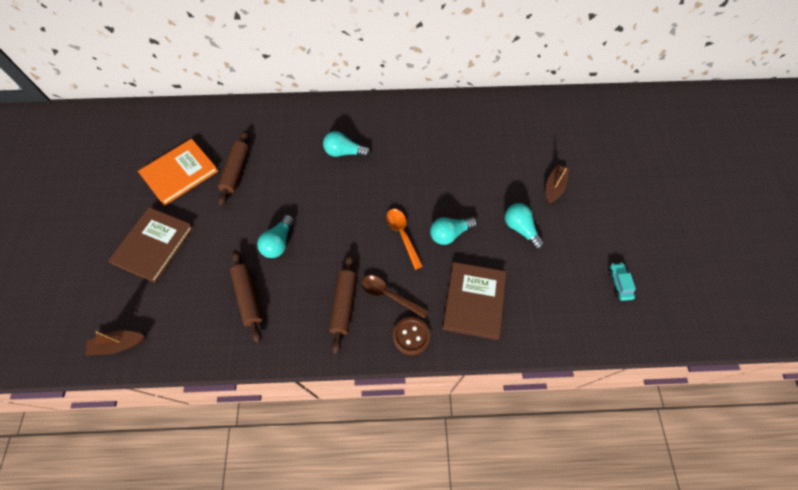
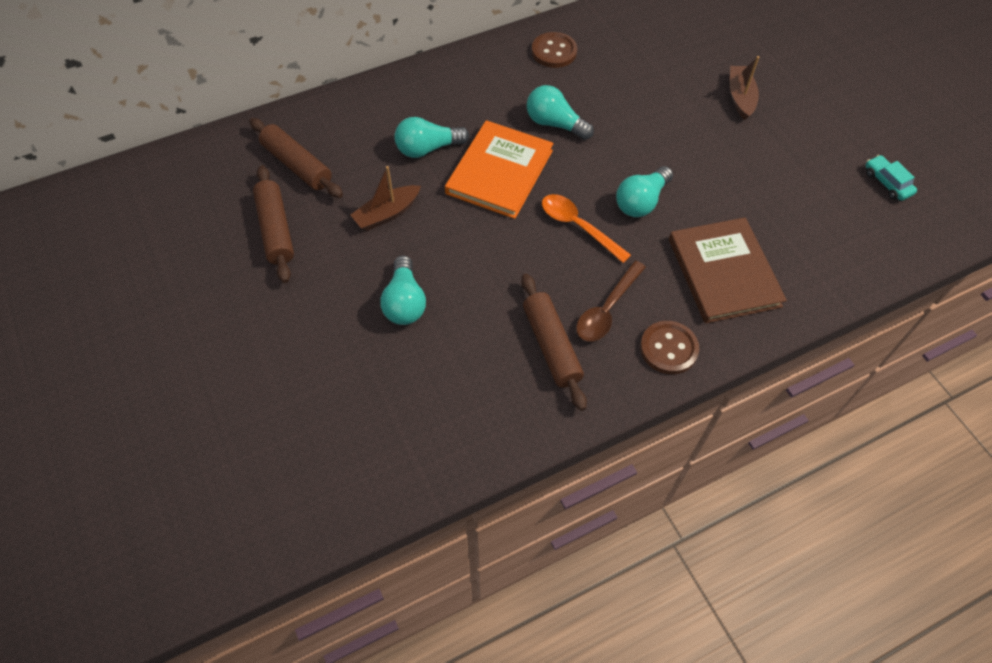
camera: 25 degrees left, 5 degrees down
brown boat [86,331,145,355] -> brown boat moved to [351,166,421,231]
brown book [108,207,194,283] -> none
orange book [138,139,218,205] -> orange book moved to [445,120,553,219]
brown rolling pin [230,250,263,343] -> brown rolling pin moved to [249,118,343,198]
brown spoon [361,275,428,318] -> brown spoon turned 60 degrees counterclockwise [576,261,646,342]
turquoise light bulb [505,203,544,250] -> turquoise light bulb moved to [527,85,594,140]
none -> brown button [532,32,577,68]

